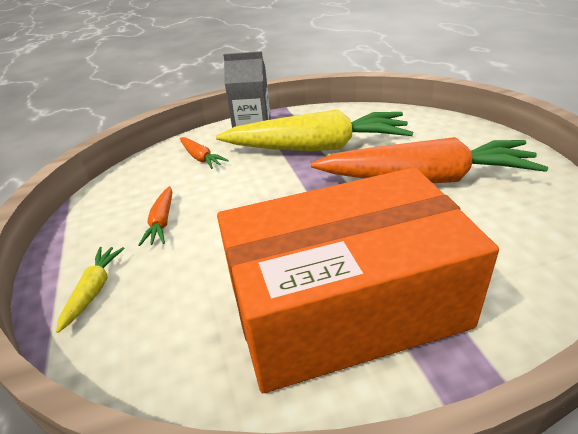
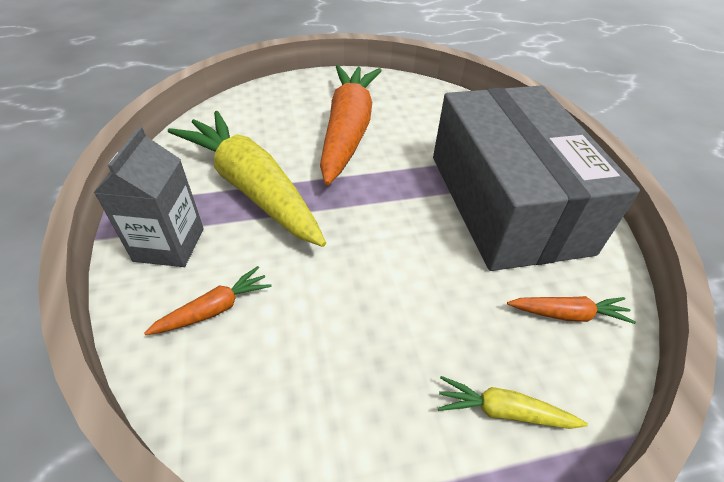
camera: 90 degrees left, 10 degrees up
orange carrot [138,186,172,246] -> orange carrot moved to [507,296,636,324]
yellow carrot [216,109,413,151] -> yellow carrot turned 45 degrees counterclockwise [168,111,326,247]
orange box [217,167,499,393] -> grey box [433,85,640,271]

